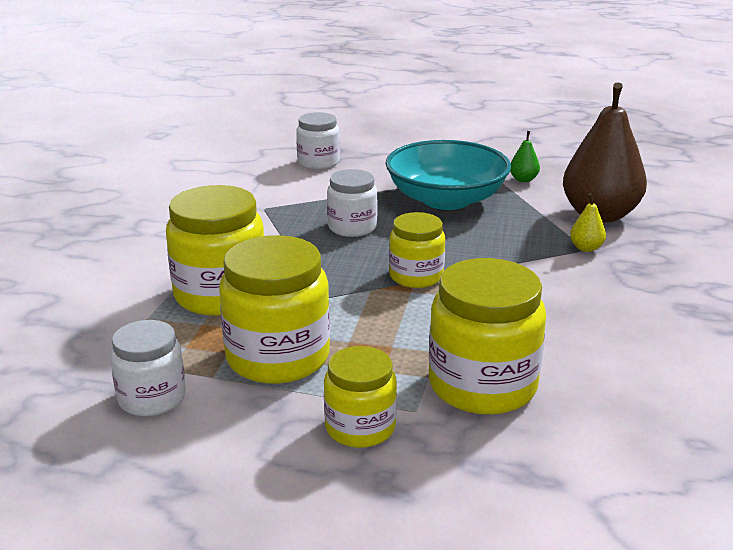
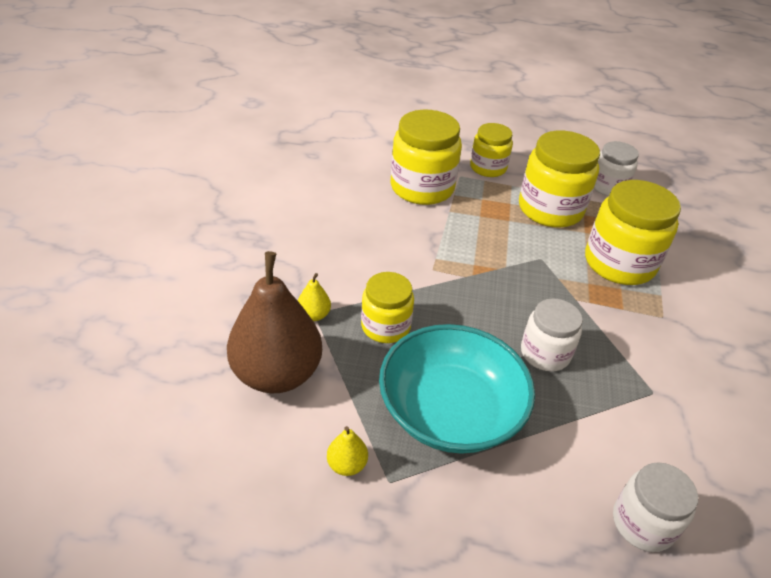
camera: 175 degrees right, 15 degrees up
yellow jar [389,212,445,288] -> yellow jar moved to [361,272,414,343]
green pear [510,131,540,182] -> yellow pear [327,426,368,476]

